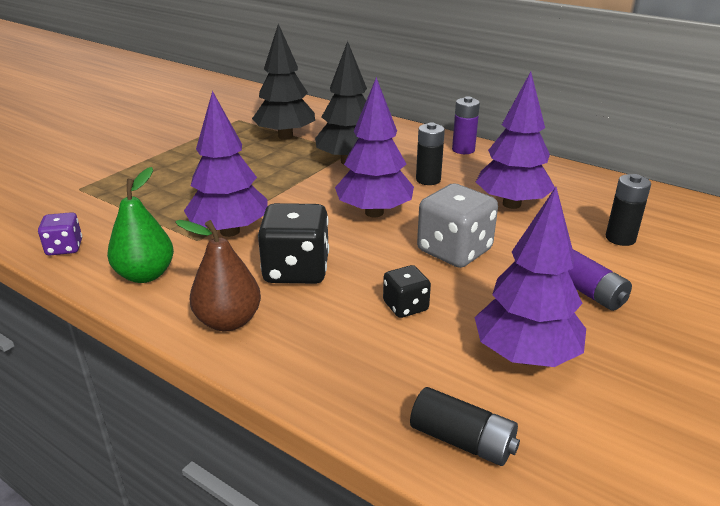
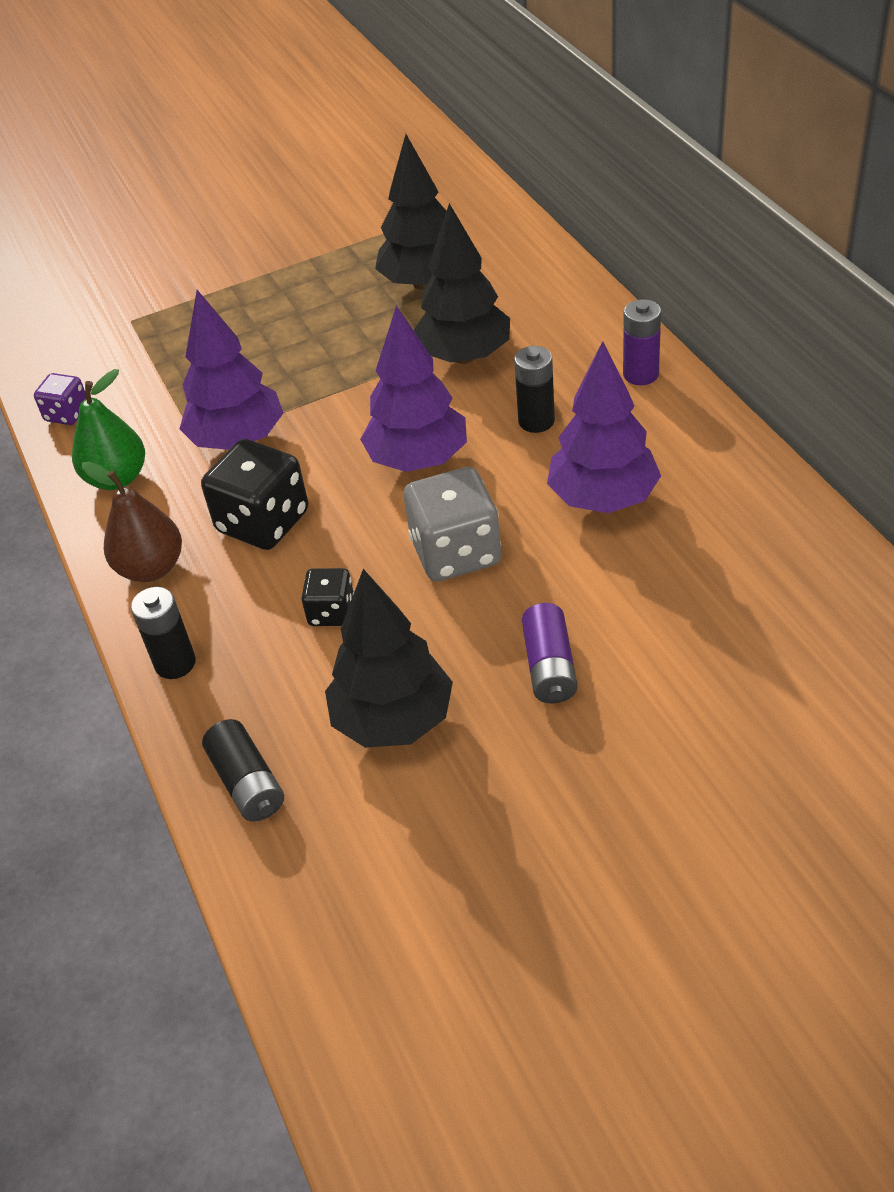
camera: 35 degrees right, 15 degrees up
purple tree [474,187,586,367] -> black tree [325,569,453,748]
black battery [606,174,651,246] -> black battery moved to [131,587,196,679]

